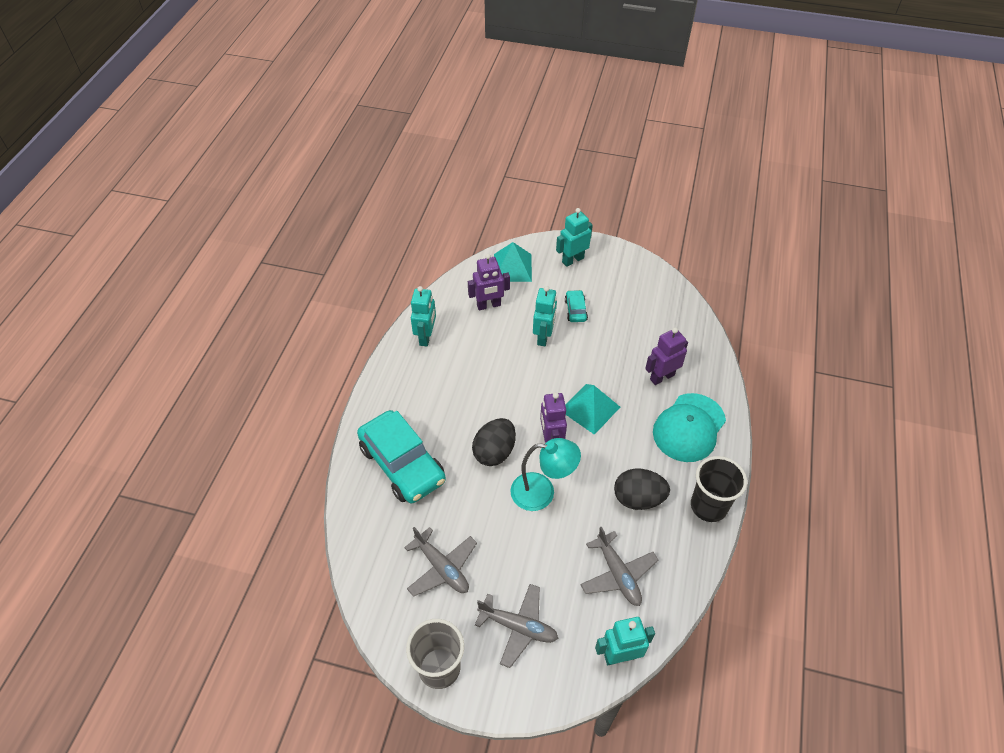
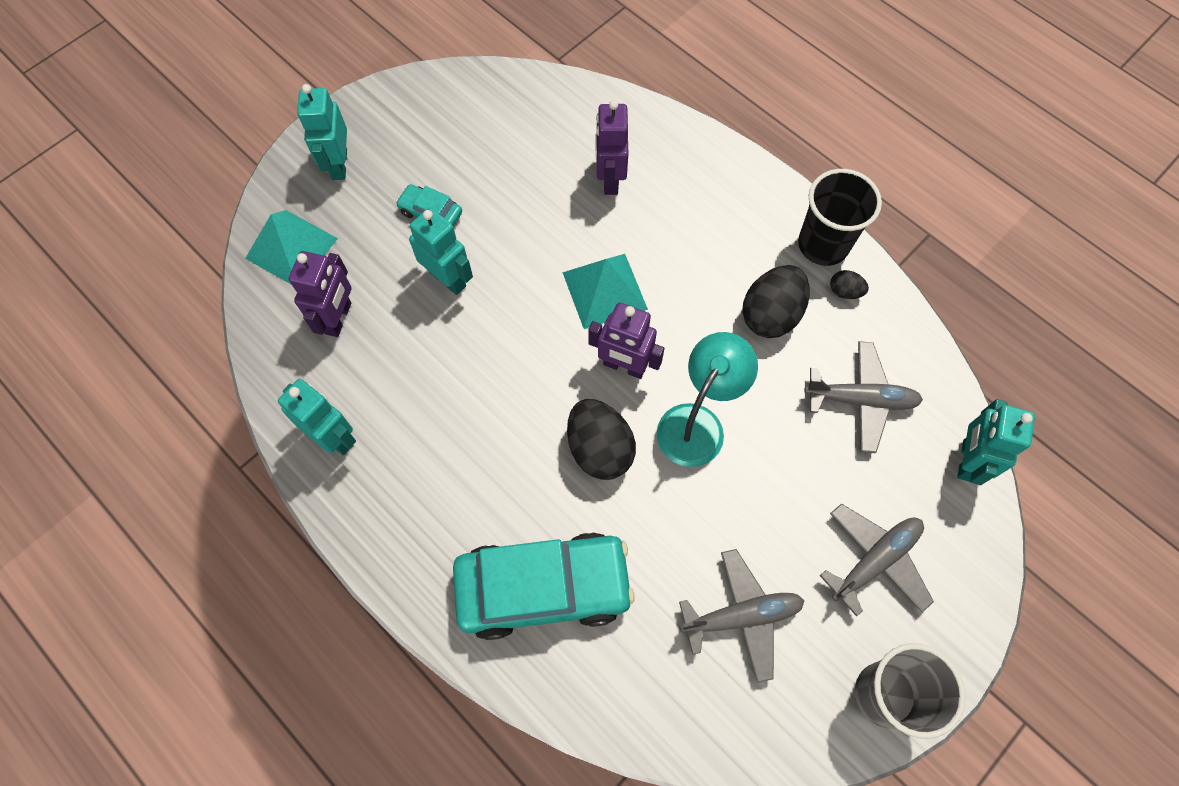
camera: 60 degrees left, 15 degrees up
turquoise cap [653,393,726,462] -> none
none -> black egg [830,270,869,299]

